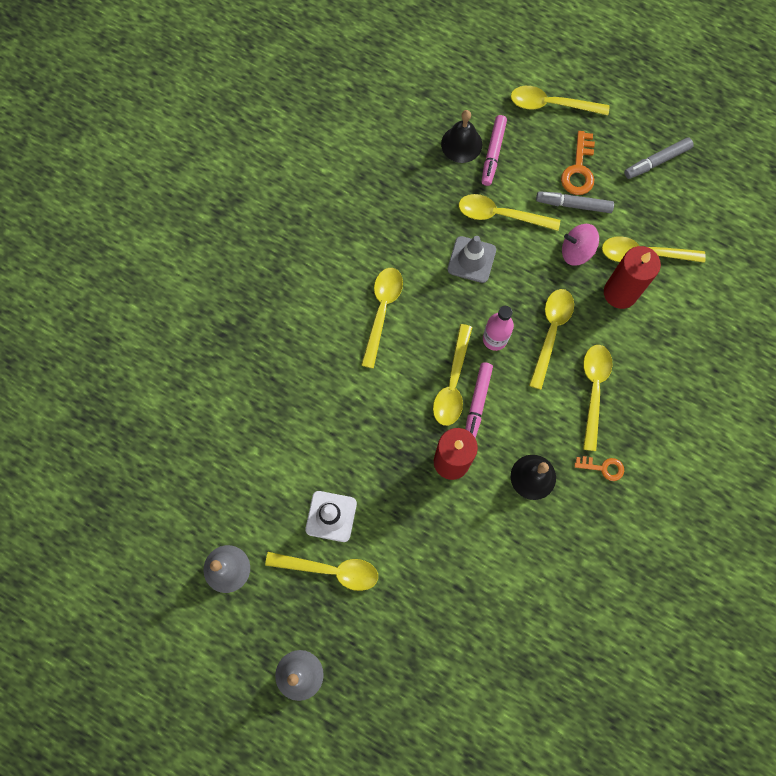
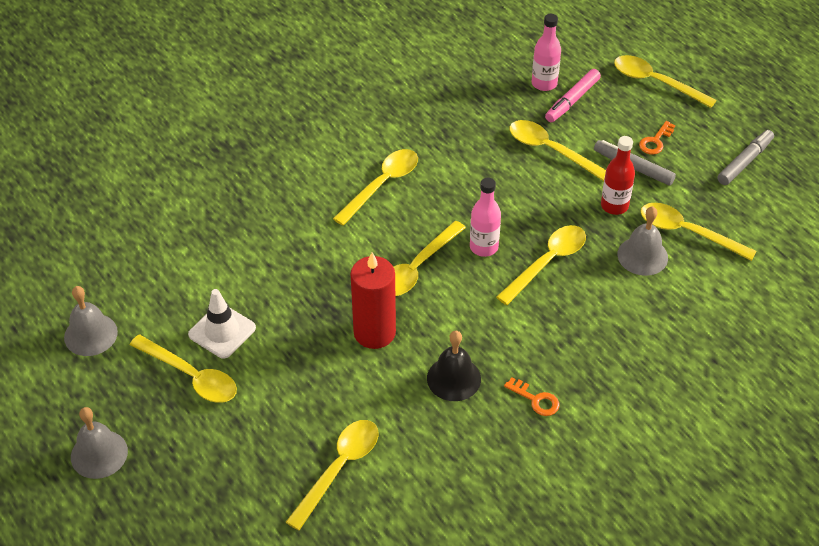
camera: 25 degrees right, 25 degrees down
black bell [441,110,482,163] -> pink bottle [532,14,561,91]
grey traffic cone [447,236,496,283] -> none
pink marker [465,362,493,438] -> none
orange key [561,131,595,195] -> orange key [639,121,675,155], size x0.64
pink spinning top [562,224,599,266] -> red bottle [601,136,635,215]
yellow spoon [583,345,612,451] -> yellow spoon moved to [286,420,379,531]
red candle [604,246,661,309] -> grey bell [617,206,668,276]
grey marker [624,138,694,179] -> grey marker turned 135 degrees clockwise [717,130,774,185]

